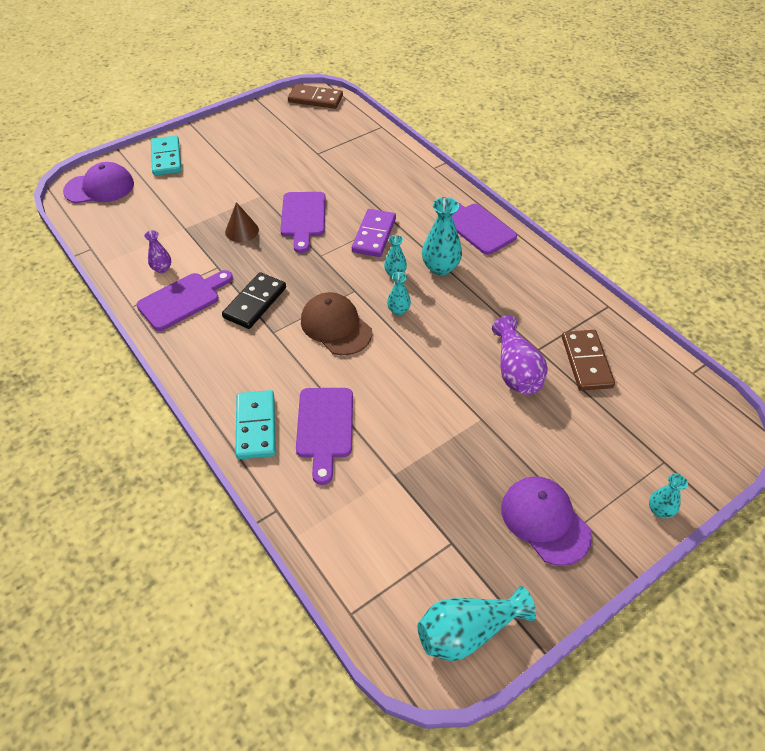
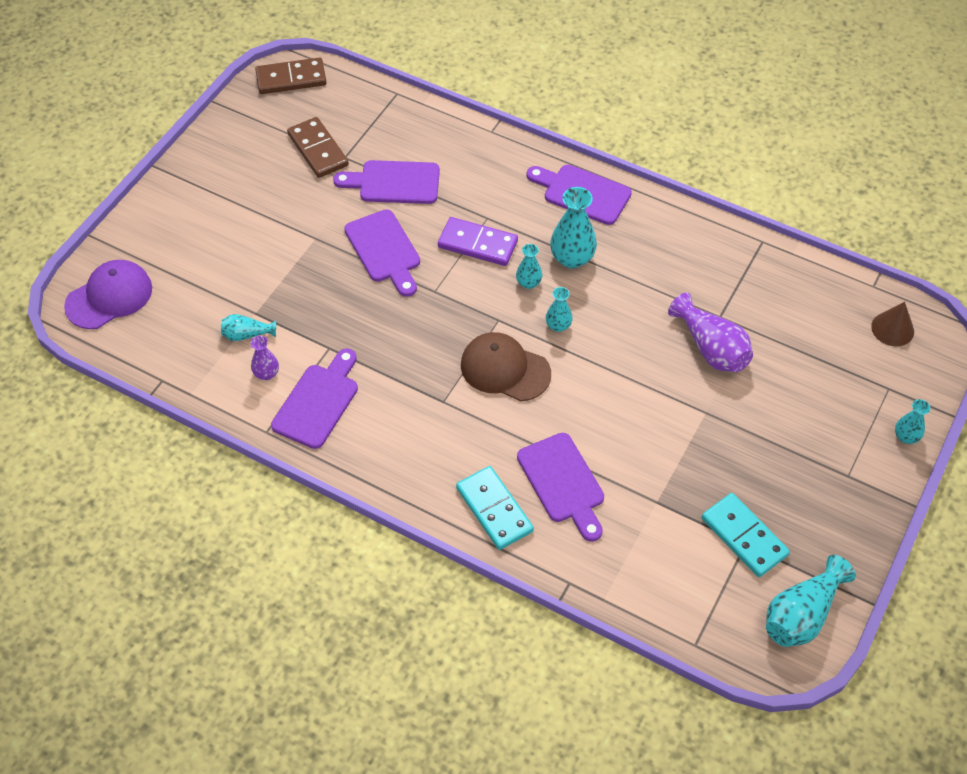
camera: 25 degrees left, 5 degrees up
turquoise domino [151,136,181,176] -> turquoise domino moved to [702,493,790,577]
black domino [222,272,286,329] -> none
brown cone [225,202,259,242] -> brown cone moved to [871,302,914,346]
purple domino [352,209,396,257] -> purple domino turned 60 degrees counterclockwise [438,217,518,266]
purple cap [501,476,592,566] -> none
brown domino [562,330,615,391] -> brown domino moved to [287,117,349,178]
none -> turquoise vase [221,314,276,341]
none -> purple cutting board [333,160,440,204]

